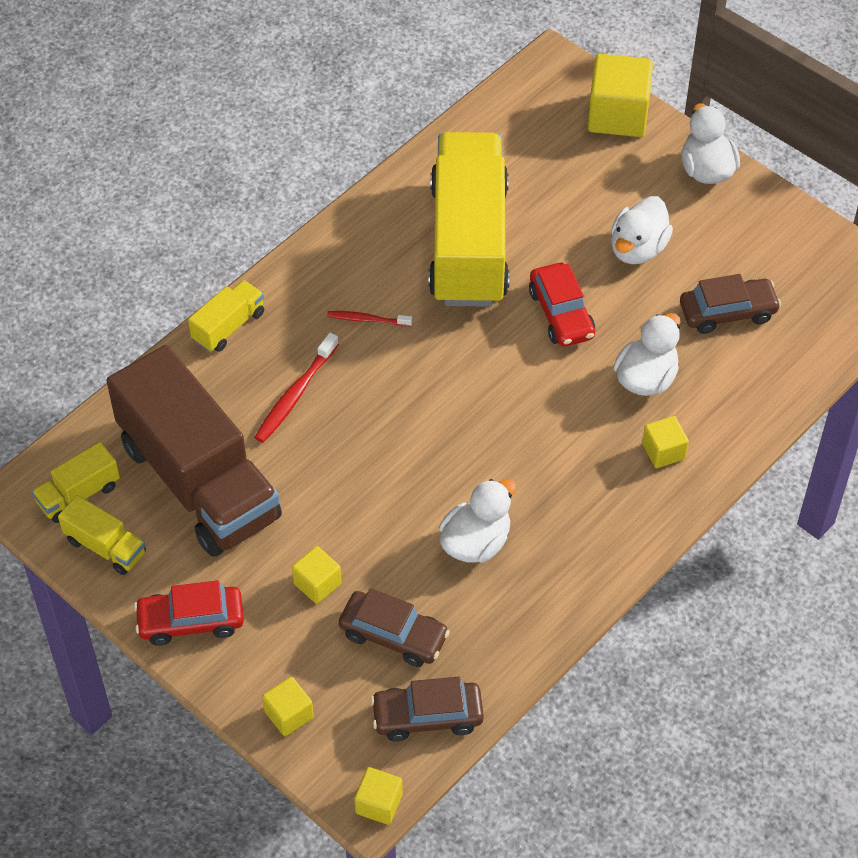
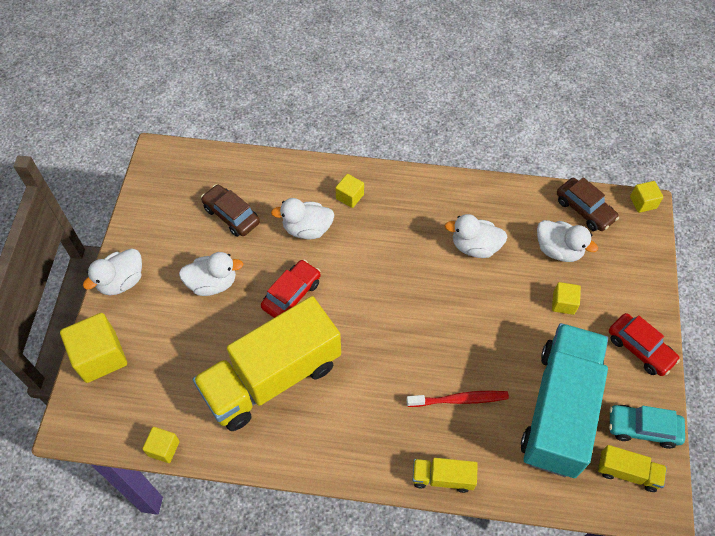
camera: 125 degrees left, 5 degrees up
yellow truck [58,495,146,575] -> turquoise car [609,405,685,449]
brown truck [106,345,282,557] -> turquoise truck [521,323,608,478]
yellow cube [262,677,314,736] -> yellow cube moved to [142,427,180,463]
red toothbrush [327,311,412,327] -> none
brown car [339,588,450,667] -> white duck [537,220,598,262]

